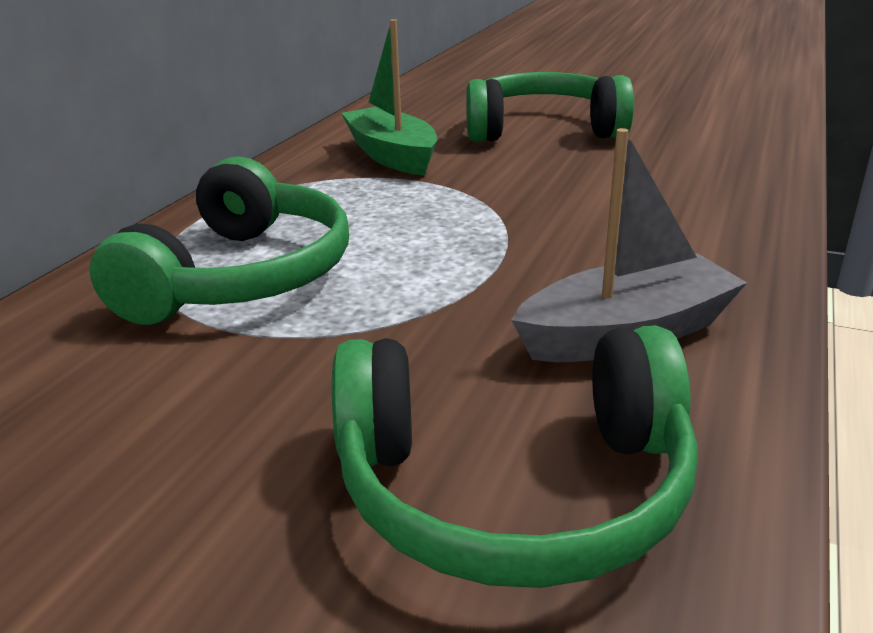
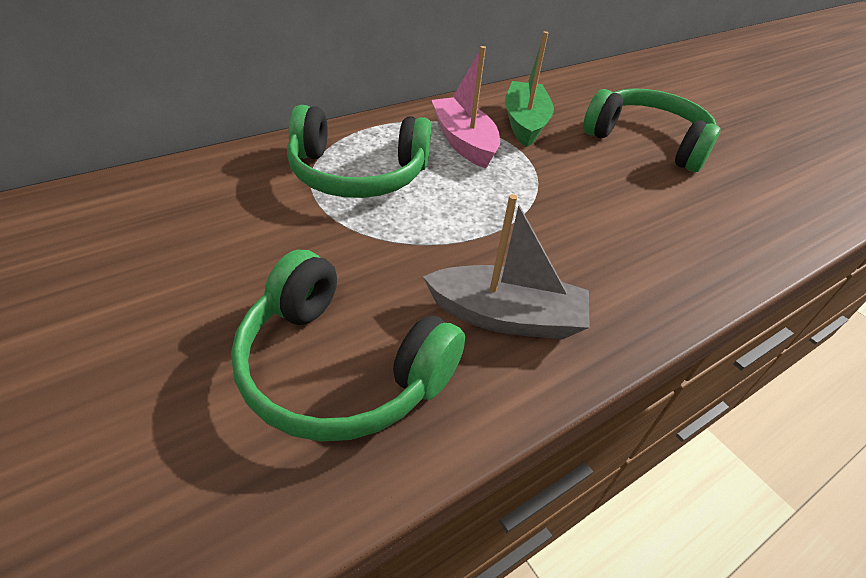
camera: 30 degrees right, 15 degrees up
green headphones [90,157,349,325] -> green headphones turned 45 degrees clockwise [287,105,431,198]
none -> pink boat [432,46,500,169]

